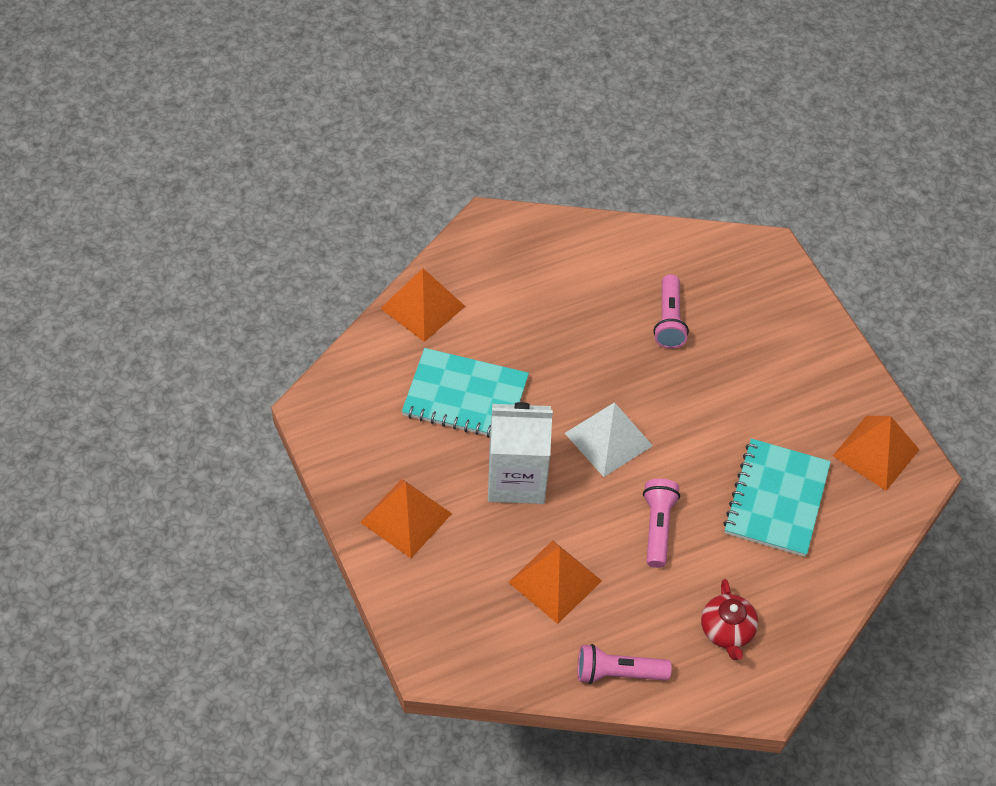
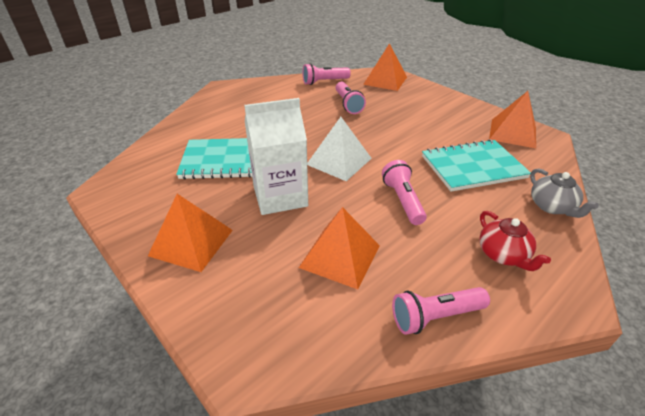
camera: 15 degrees left, 15 degrees down
orange pyramid [380,268,465,342] -> orange pyramid moved to [363,43,407,91]
turquoise notebook [723,439,831,557] -> turquoise notebook turned 75 degrees clockwise [422,139,531,192]
none -> pink flashlight [302,63,351,85]
none -> grey teapot [530,168,599,218]

